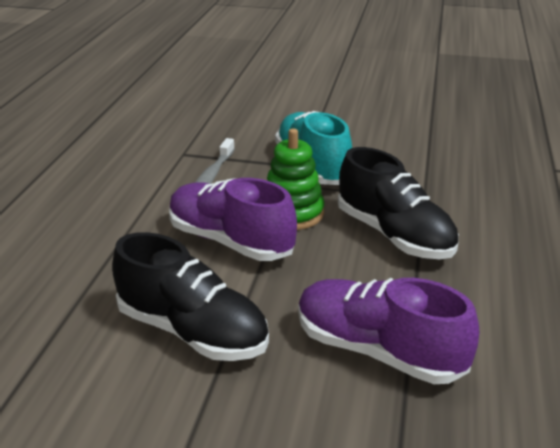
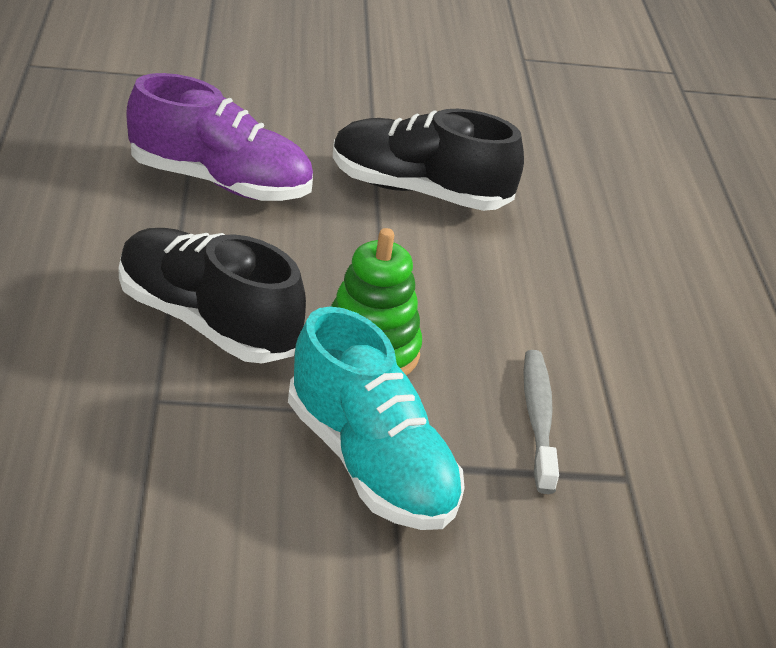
camera: 160 degrees right, 5 degrees up
purple shoe [169,178,297,261] -> none

